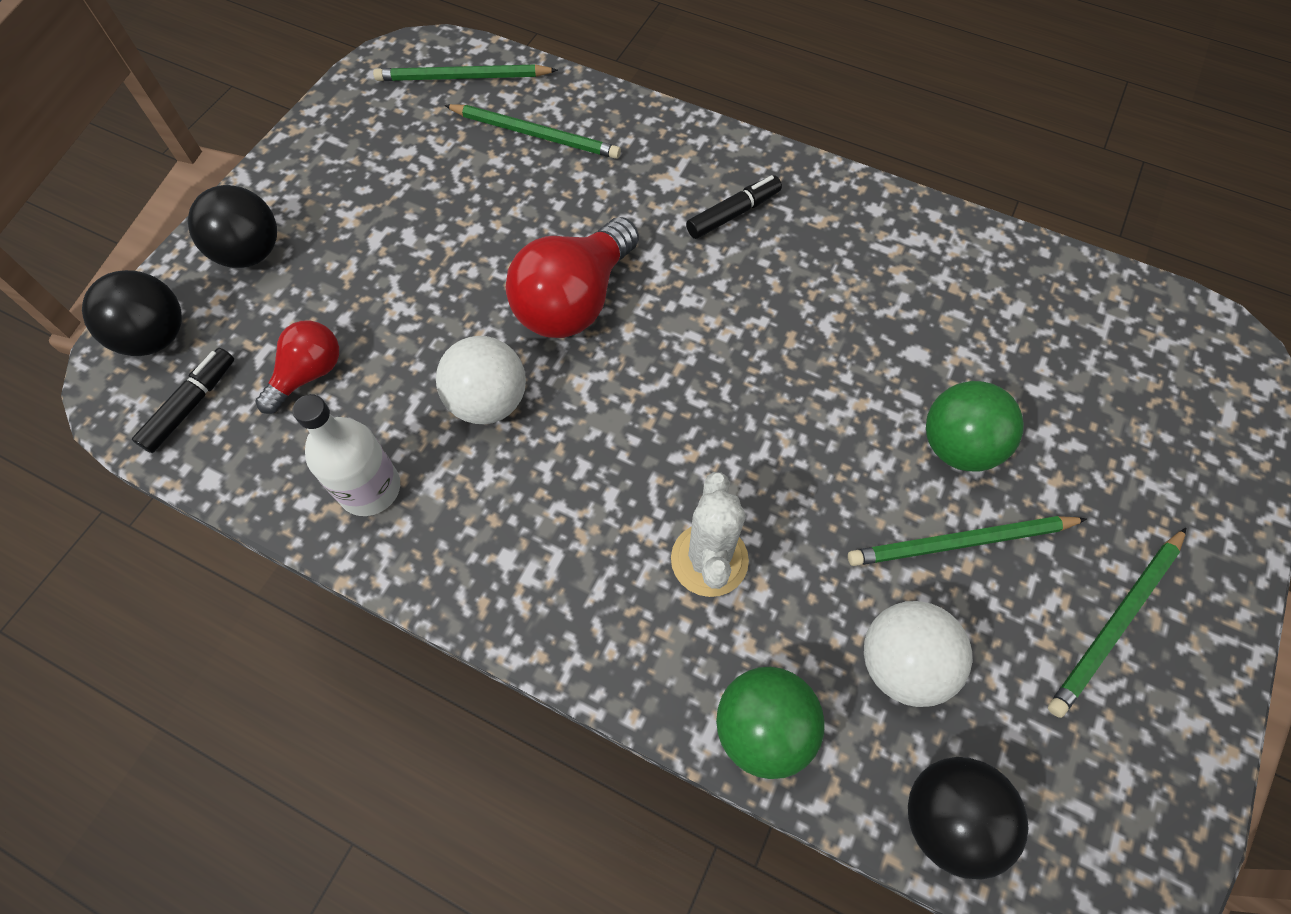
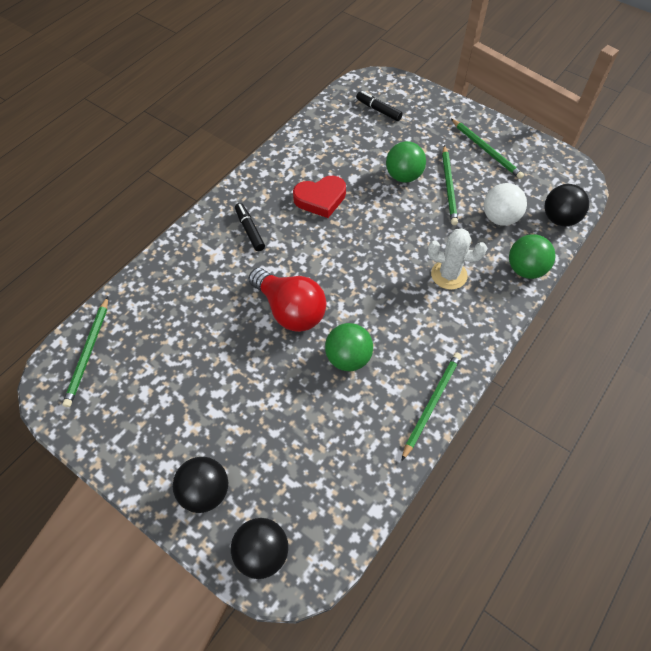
camera: 80 degrees left, 5 degrees down
black marker [132,348,234,453] -> black marker moved to [356,91,403,121]
red light bulb [255,320,339,414] -> none
white bottle [293,394,400,516] -> none
white ball [436,336,526,424] -> green ball [325,323,373,371]
green pencil [444,104,621,159] -> green pencil moved to [401,353,462,461]
none -> red heart [293,176,346,218]

